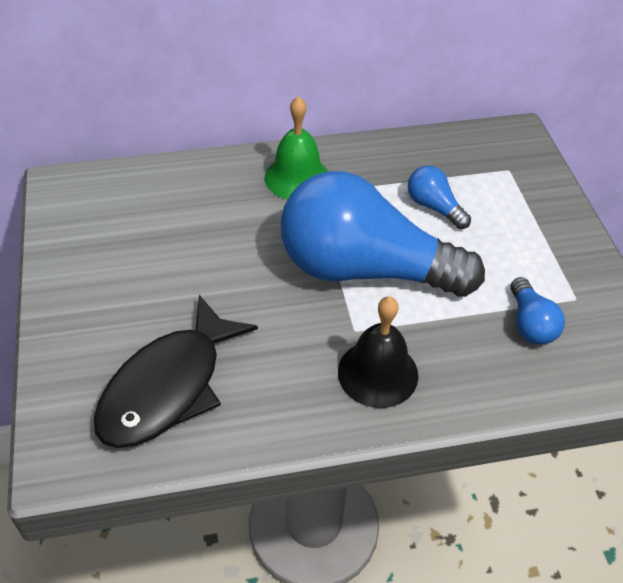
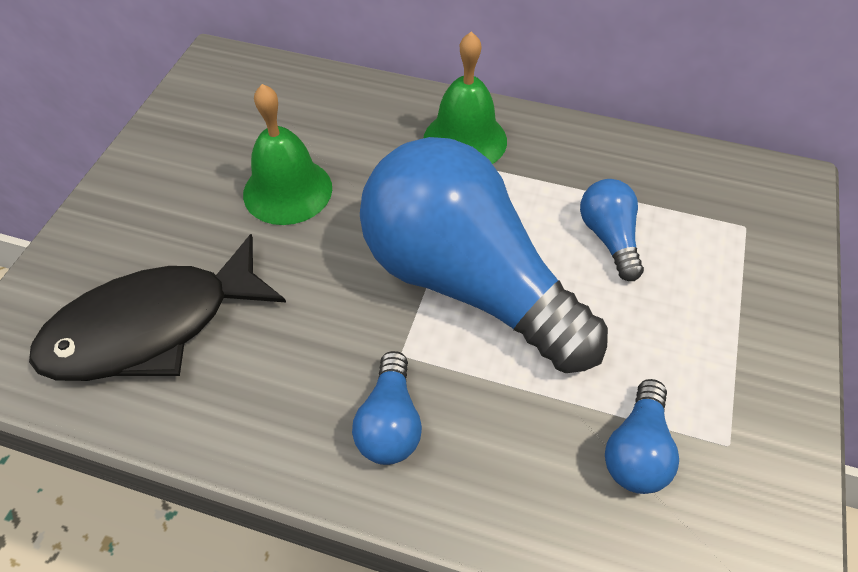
camera: 30 degrees right, 5 degrees up
black bell [338,296,418,408] -> blue light bulb [352,351,422,465]
none -> green bell [243,84,332,225]

